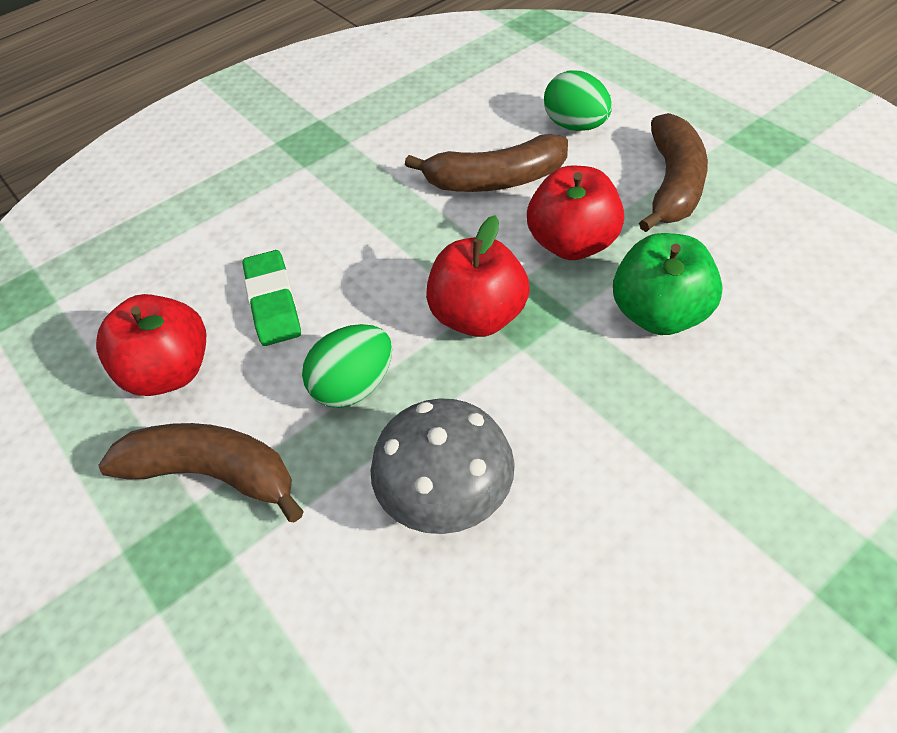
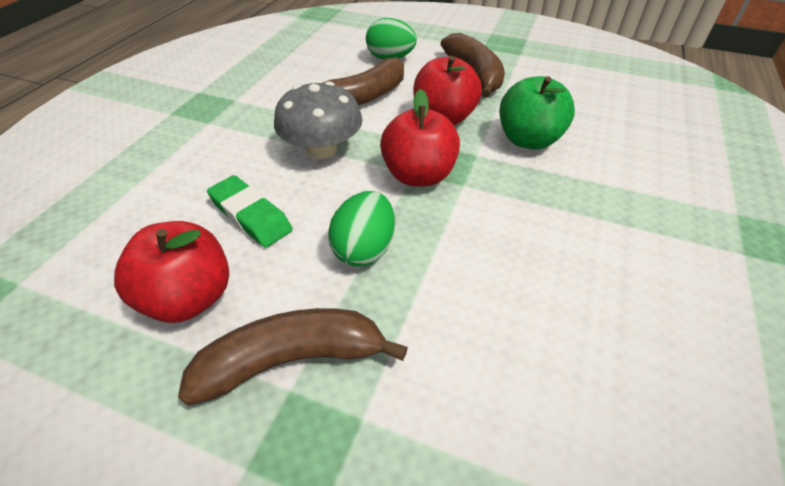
camera: 35 degrees left, 5 degrees down
grey mushroom [371,398,515,534] -> grey mushroom moved to [274,81,363,159]

